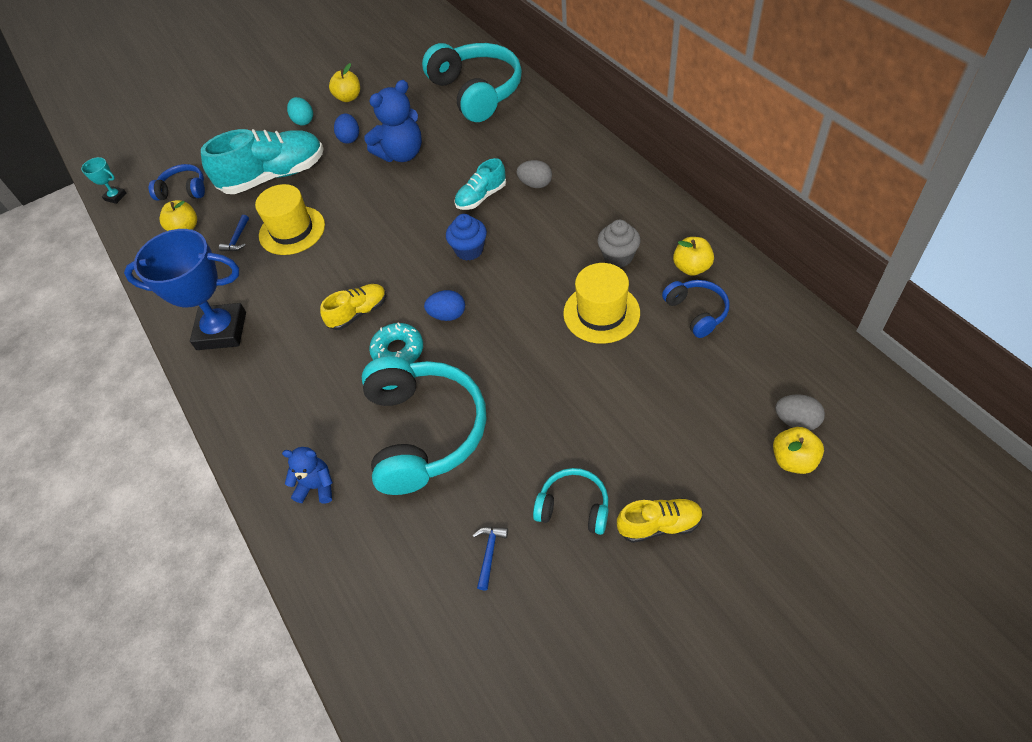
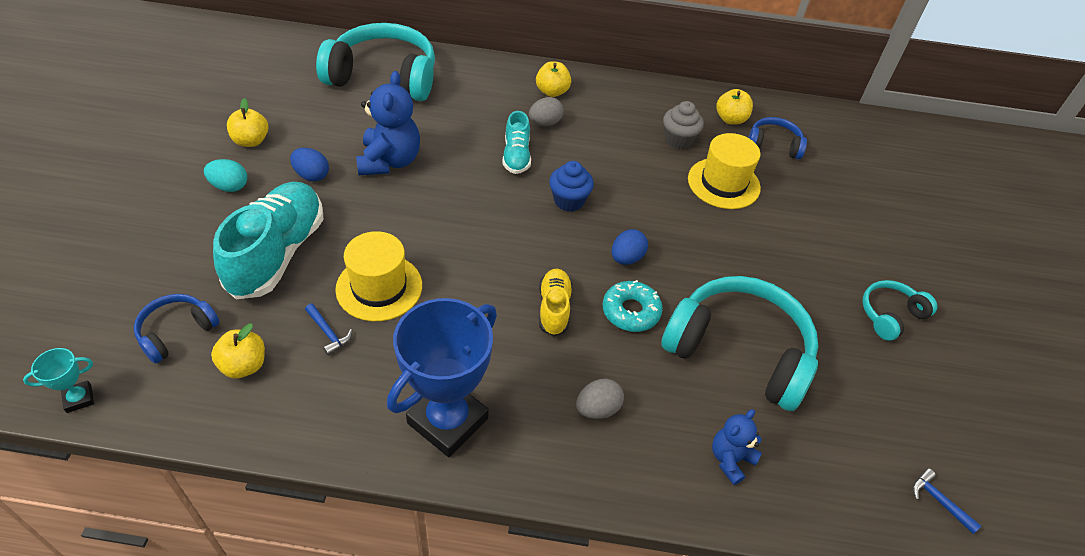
camera: 60 degrees left, 5 degrees down
blue hammer [473,527,508,591] -> blue hammer moved to [912,468,981,534]
yellow shoe [617,498,703,543] -> none
yellow apple [773,427,824,474] -> yellow apple moved to [536,61,571,97]
grey egg [775,394,825,430] -> grey egg moved to [576,378,624,419]

